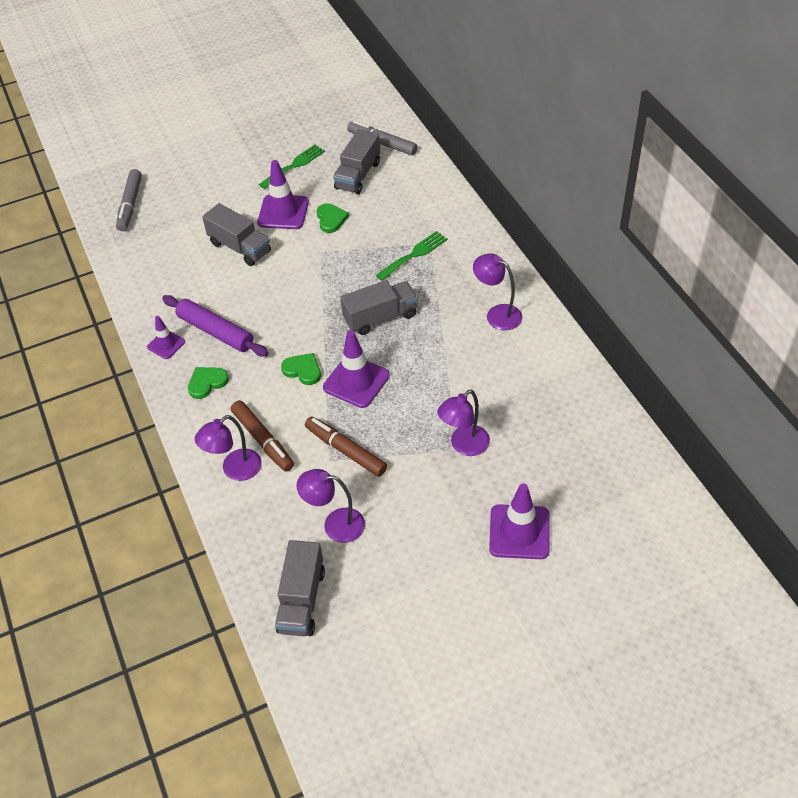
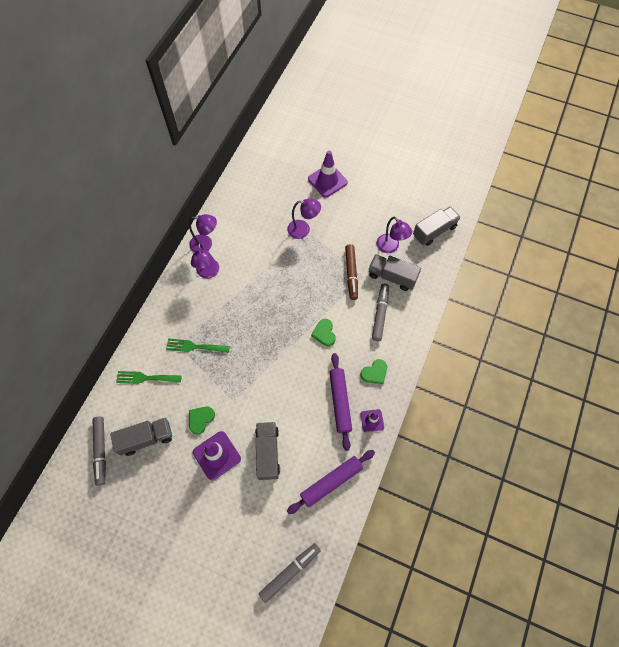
camera: 135 degrees left, 15 degrees up
green heart [188,367,229,399] -> green heart turned 45 degrees counterclockwise [360,359,387,384]
purple lamp [195,415,262,481] -> purple lamp moved to [189,214,217,253]
brown marker [231,400,294,472] -> grey marker [372,284,389,341]
green fork [259,145,325,189] -> green fork moved to [116,371,182,384]
purple traffic cone [323,330,390,408] -> none
grey truck [340,280,418,335] -> grey truck moved to [369,254,421,291]
none -> purple rolling pin [287,450,375,514]

